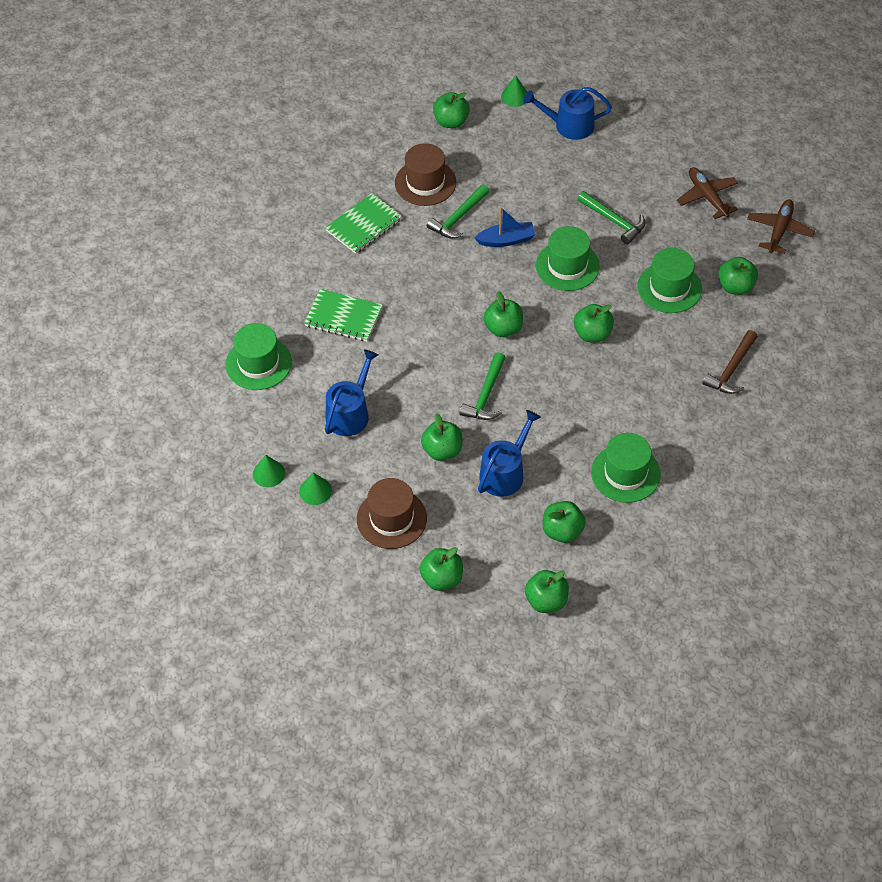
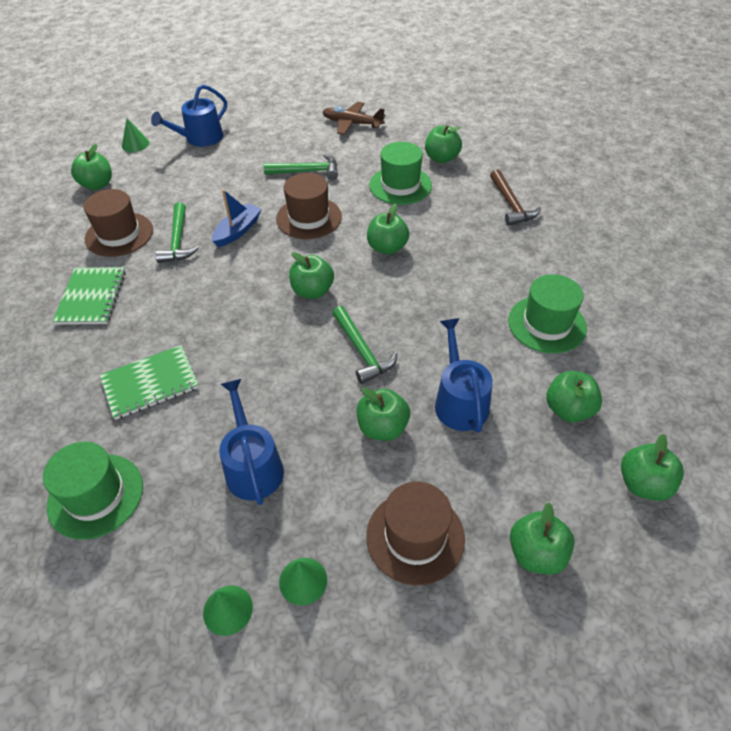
camera: 45 degrees left, 5 degrees down
green hat [536,226,600,291] -> brown hat [276,173,342,239]
brown plane [747,199,815,254] -> none

